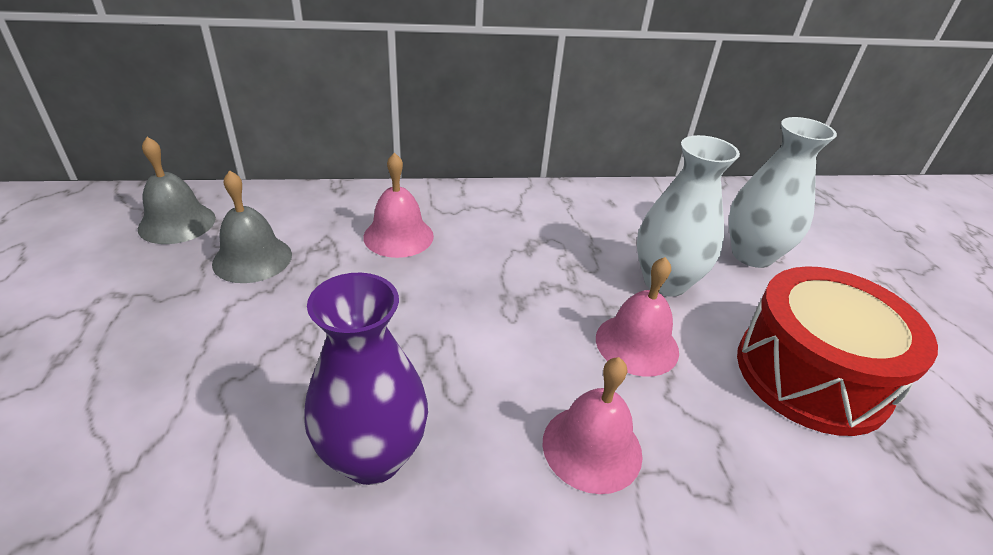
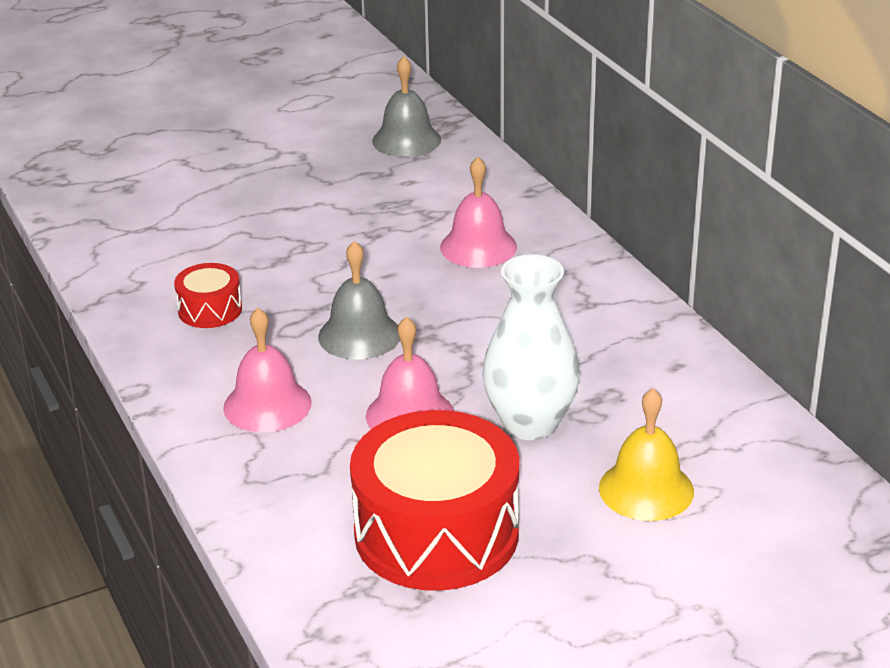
camera: 75 degrees right, 5 degrees down
grey bell [212,170,292,283] -> grey bell moved to [318,241,400,360]
purple vase [304,273,428,485] -> red drum [174,263,242,328]
white vase [729,117,837,268] -> yellow bell [599,388,694,521]

